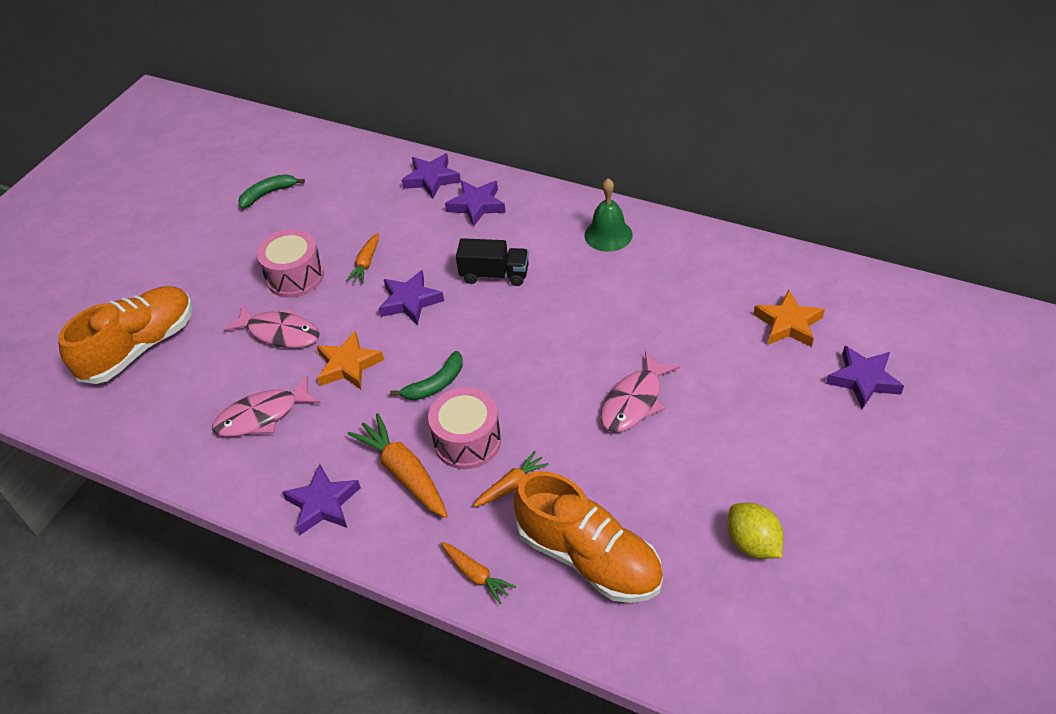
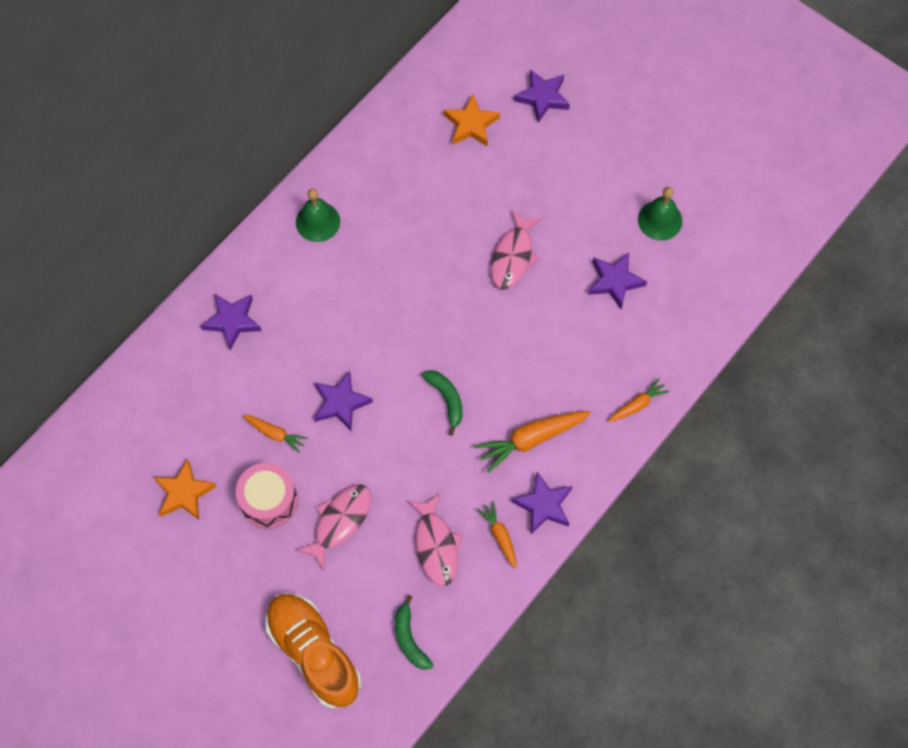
camera: 80 degrees left, 20 degrees up
green banana [238,174,305,209] -> green banana moved to [395,595,433,670]
orange star [317,331,384,389] -> orange star moved to [154,459,217,520]
purple star [401,153,461,199] -> purple star moved to [588,252,647,309]
pink drum [428,387,501,469] -> none
black truck [456,238,529,286] -> none
orange carrot [473,451,549,507] -> orange carrot moved to [477,501,517,569]
orange shoe [514,471,663,603] -> none
pink fish [601,351,680,432] -> pink fish turned 60 degrees clockwise [491,209,542,289]
yellow lemon [728,503,784,559] -> green bell [638,187,683,241]

